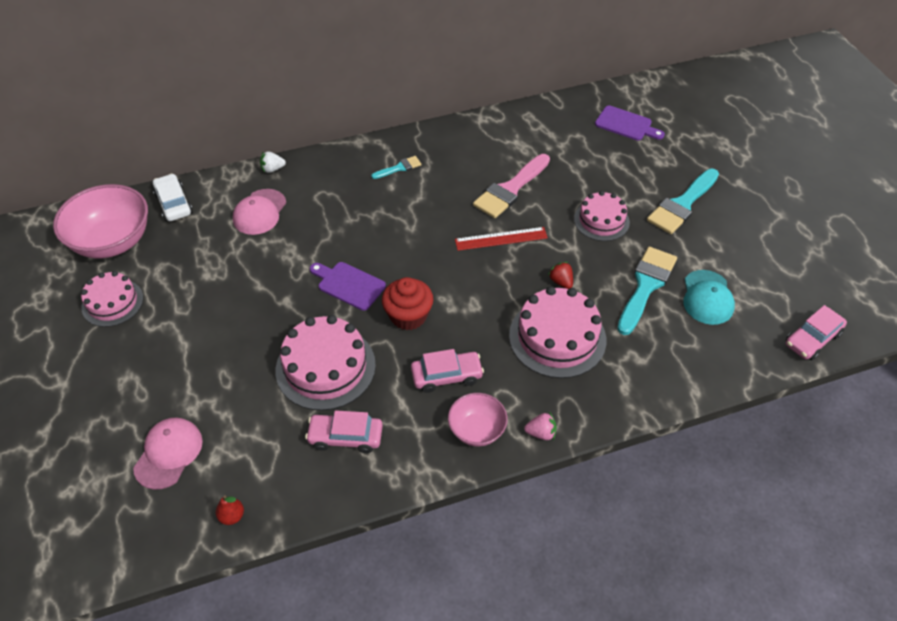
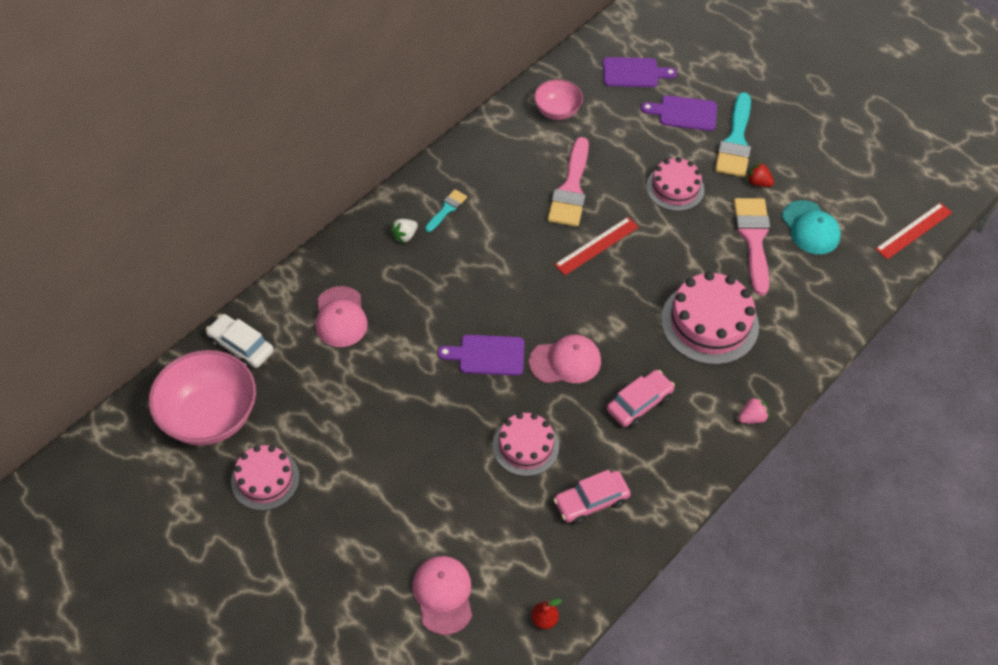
camera: 30 degrees left, 5 degrees up
white strawberry [260,151,286,173] -> white strawberry moved to [390,219,418,243]
pink cake [276,315,376,411] -> pink cake [493,413,559,476], size x0.64
red cupcake [382,277,434,330] -> pink cap [529,335,601,384]
pink bowl [448,393,508,446] -> pink bowl moved to [534,79,583,120]
red strawberry [548,262,573,289] -> red strawberry moved to [747,162,774,187]
turquoise brush [617,247,677,335] -> pink brush [734,198,770,295]
pink car [786,305,847,360] -> red ruler [875,203,952,259]
none -> purple cutting board [641,95,717,131]

